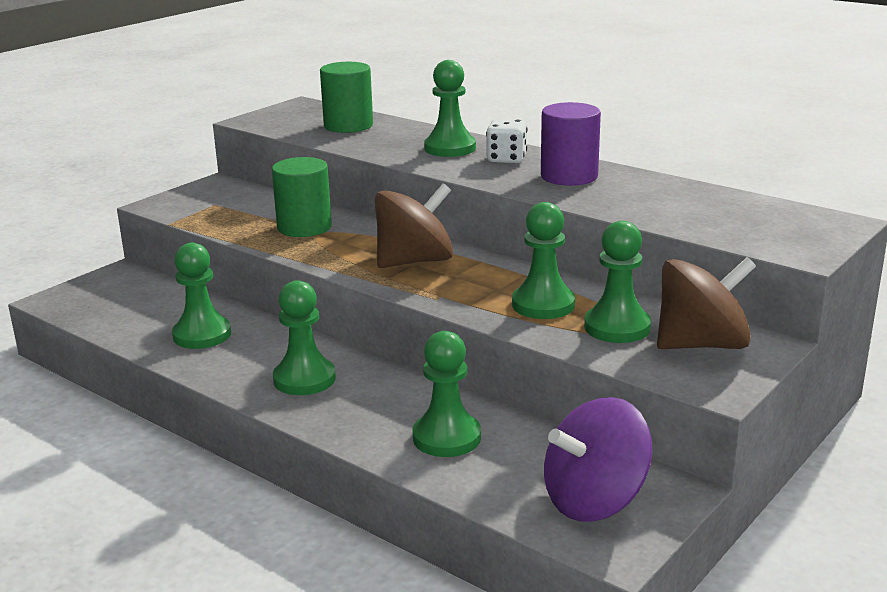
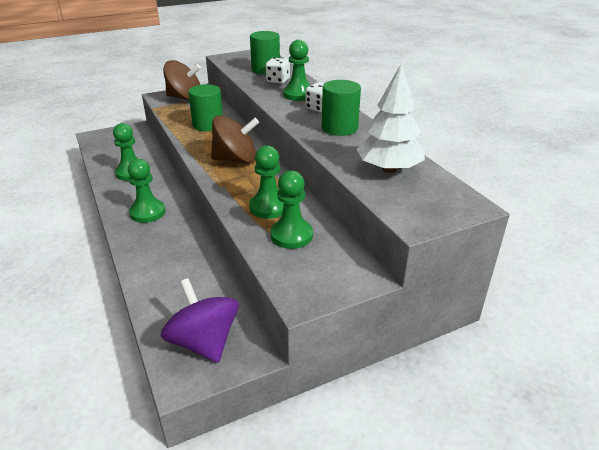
camera: 25 degrees right, 10 degrees up
green pawn [413,331,481,457] -> none
purple cylinder [541,102,601,186] -> green cylinder [322,80,361,136]
purple spinning top [544,397,652,522] -> purple spinning top turned 60 degrees clockwise [161,278,239,363]
brown spinning top [657,257,756,349] -> brown spinning top moved to [163,60,201,100]
none -> white dice [266,58,290,84]
none -> white tree [356,63,425,173]

